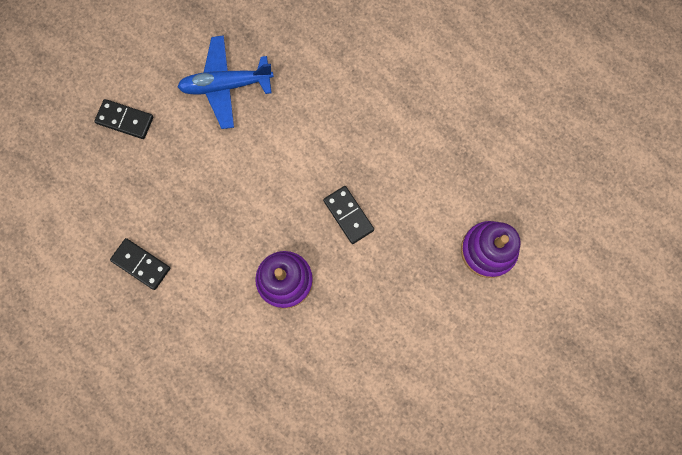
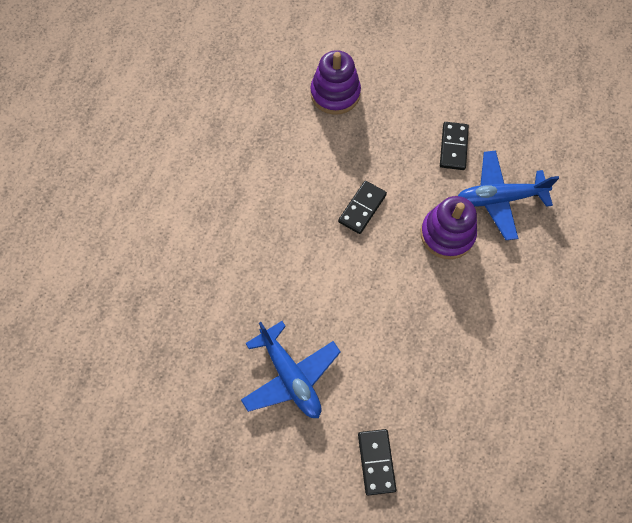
camera: 115 degrees left, 10 degrees down
black domino [110,238,170,290] -> black domino moved to [440,122,469,170]
none -> blue plane [458,151,559,240]

